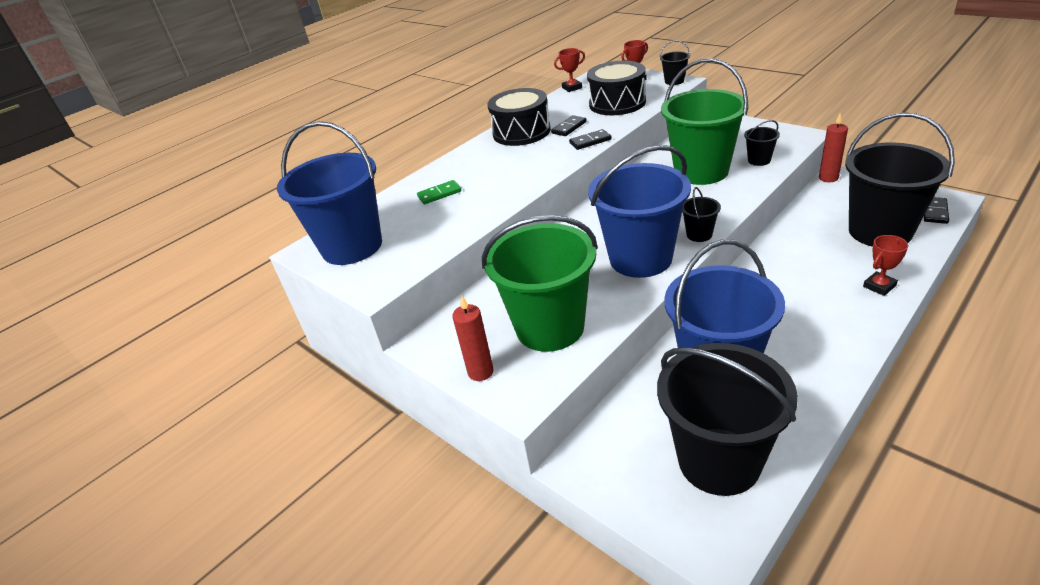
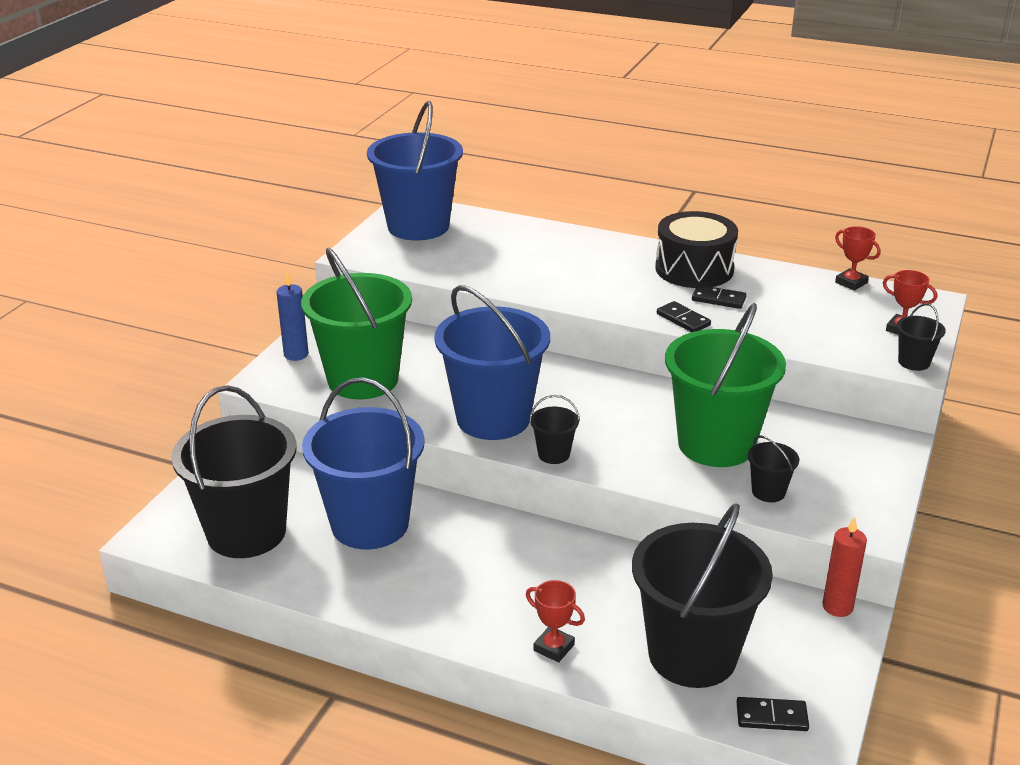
camera: 65 degrees right, 5 degrees down
green domino [417,180,462,204] -> none
red candle [452,295,494,381] -> blue candle [276,272,309,361]
black drum [587,61,646,115] -> none

